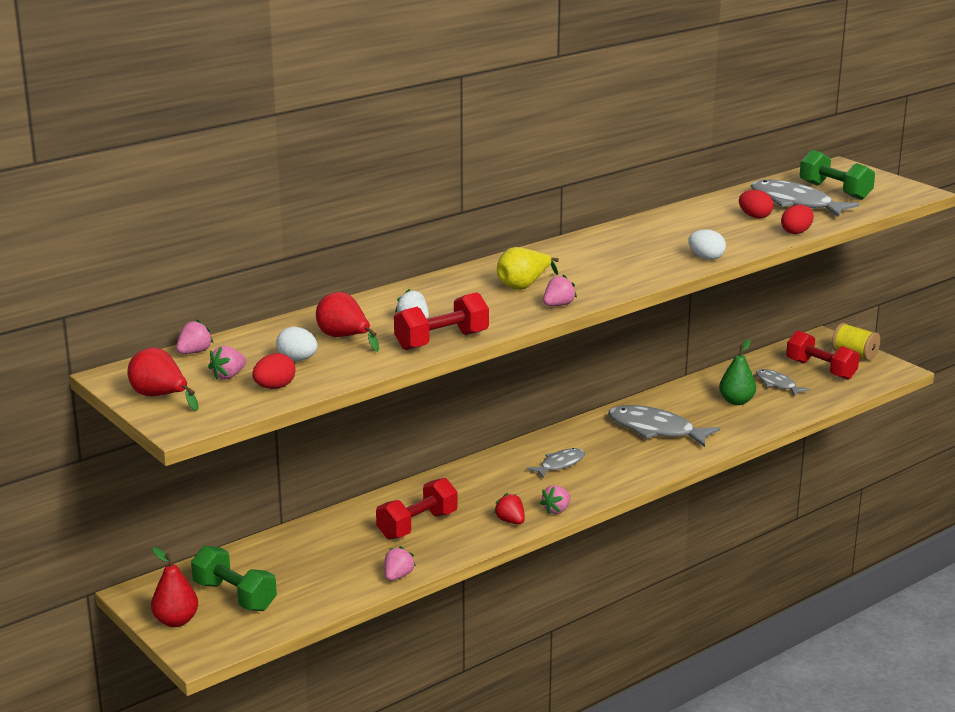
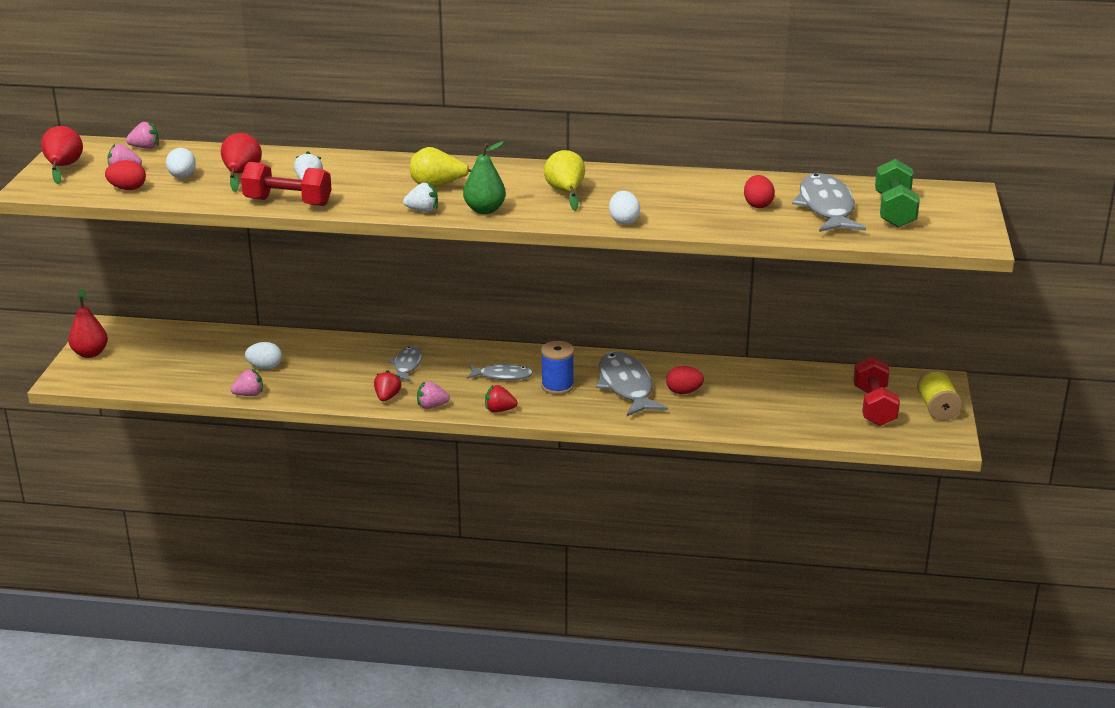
camera: 45 degrees right, 5 degrees up
green dumbbell [191,546,277,611] -> none
red dumbbell [376,478,458,540] -> none
pink strawberry [543,274,577,306] -> white strawberry [403,183,438,212]
green pear [719,339,756,405] -> green pear moved to [463,141,506,214]
grey fish [756,369,810,396] -> grey fish moved to [388,346,422,381]
red egg [781,205,814,234] -> red egg moved to [666,366,704,394]
none -> white egg [245,342,282,369]
none -> red strawberry [485,385,518,413]
none -> blue spool [541,341,574,395]
none -> yellow pear [544,150,585,211]

